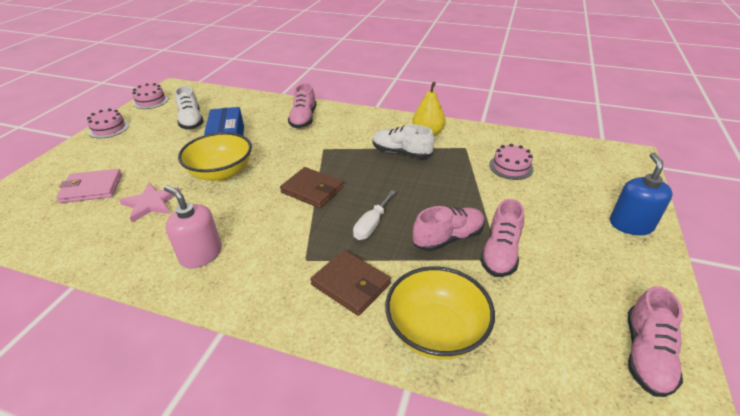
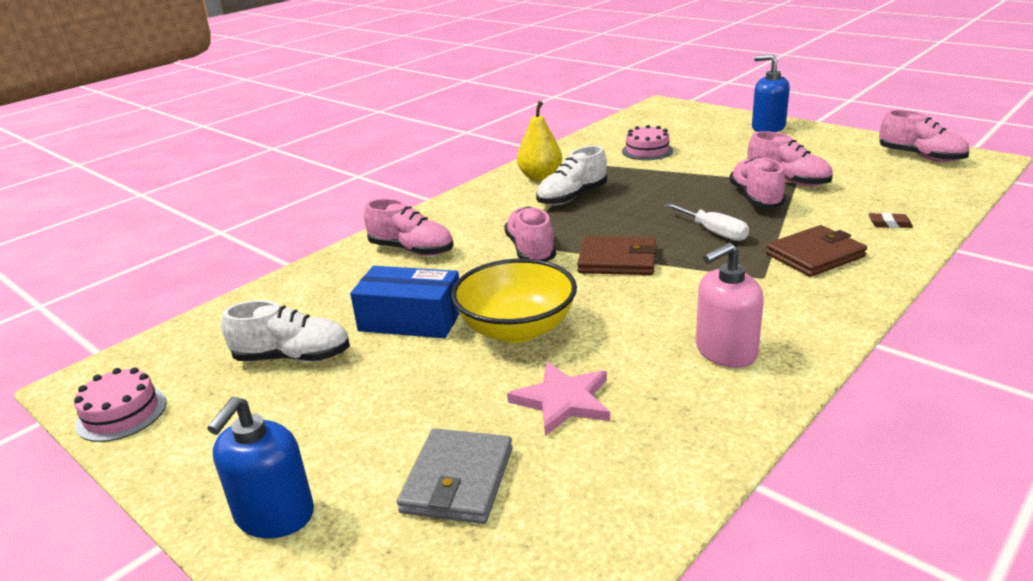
camera: 65 degrees left, 10 degrees down
pink wallet [56,169,122,203] -> grey wallet [397,428,512,524]
pink cake [87,109,129,138] -> none
brown wallet [280,167,344,208] -> brown wallet turned 45 degrees clockwise [577,236,657,275]
yellow bowl [385,266,495,360] -> brown eraser [869,213,913,228]
none -> blue soap dispenser [207,397,314,538]
none -> pink shoe [504,206,556,261]

